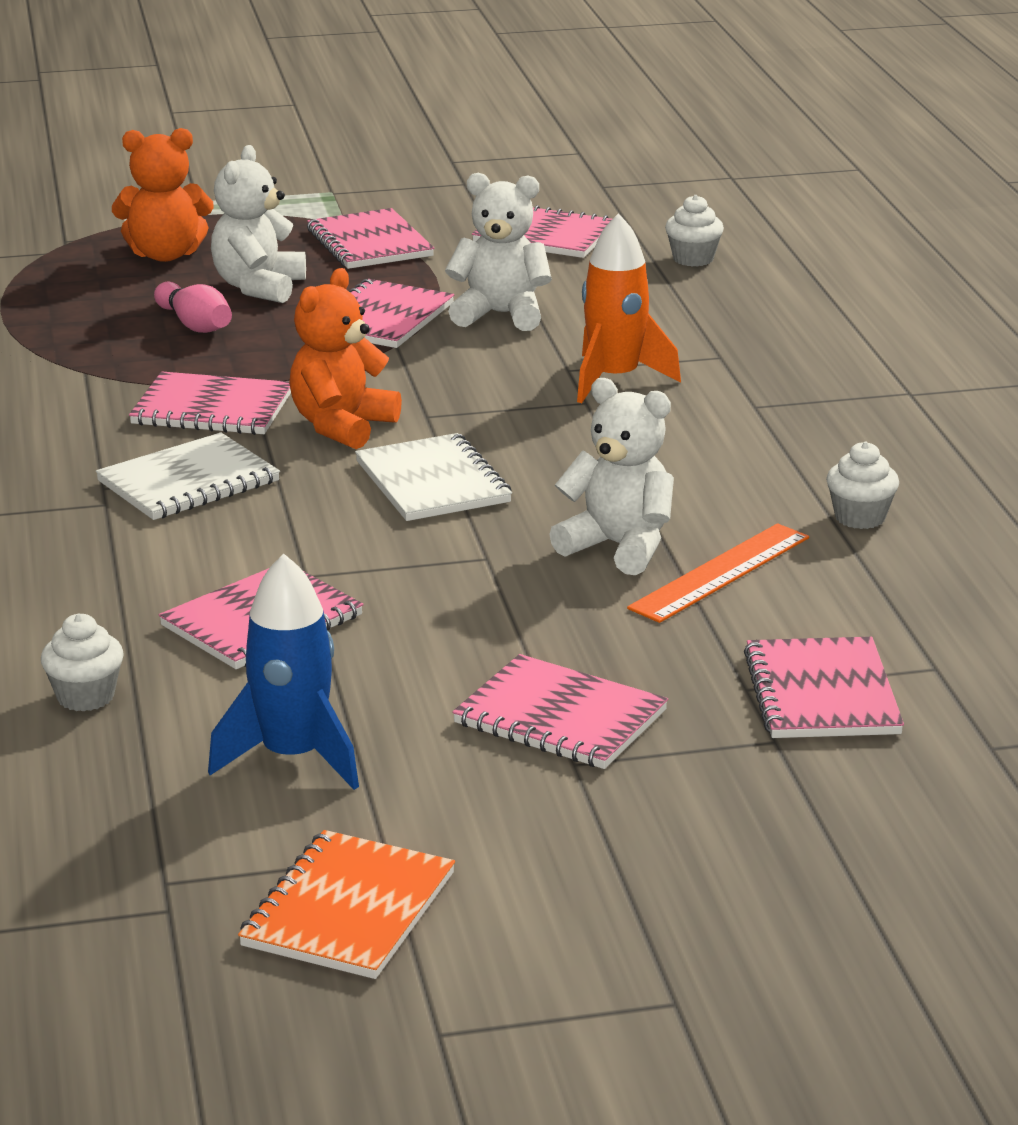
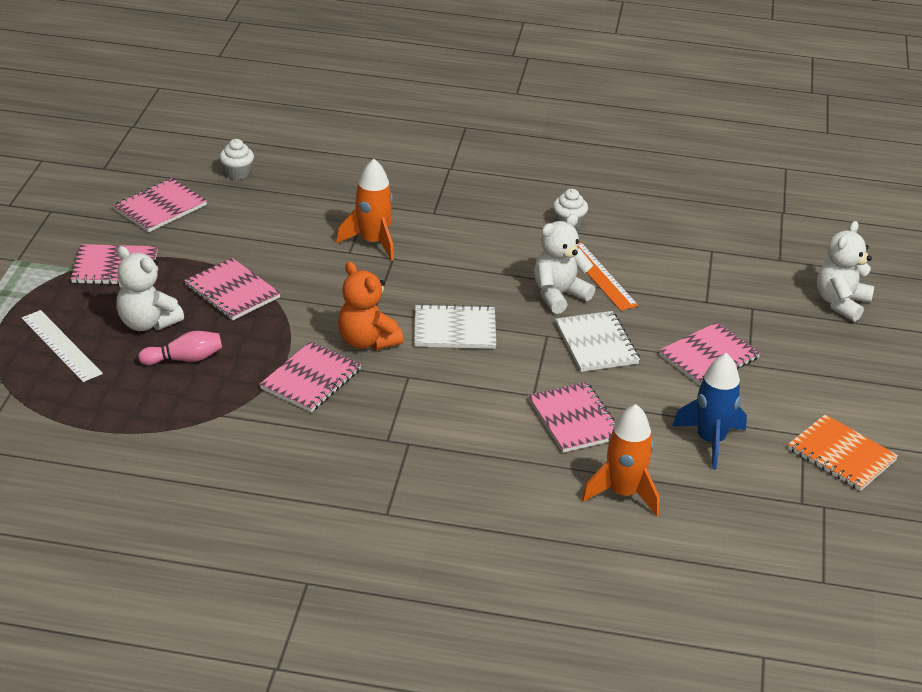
camera: 70 degrees left, 10 degrees up
white cupcake [41,613,124,712] -> orange rocket [582,404,659,516]
white notebook [96,432,280,520] -> white notebook moved to [555,311,640,372]
orange teddy bear [112,128,214,262] -> white ruler [22,310,103,382]
white teddy bear [445,173,552,331] -> white teddy bear moved to [817,221,874,322]
pink notebook [744,637,904,738] -> none

